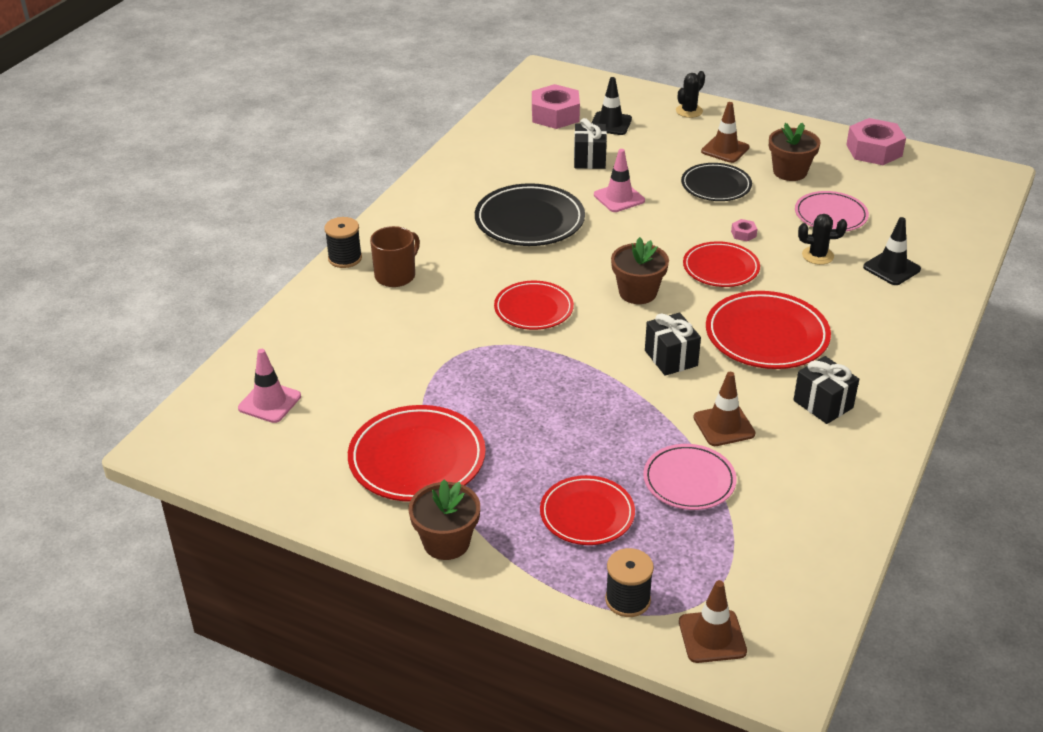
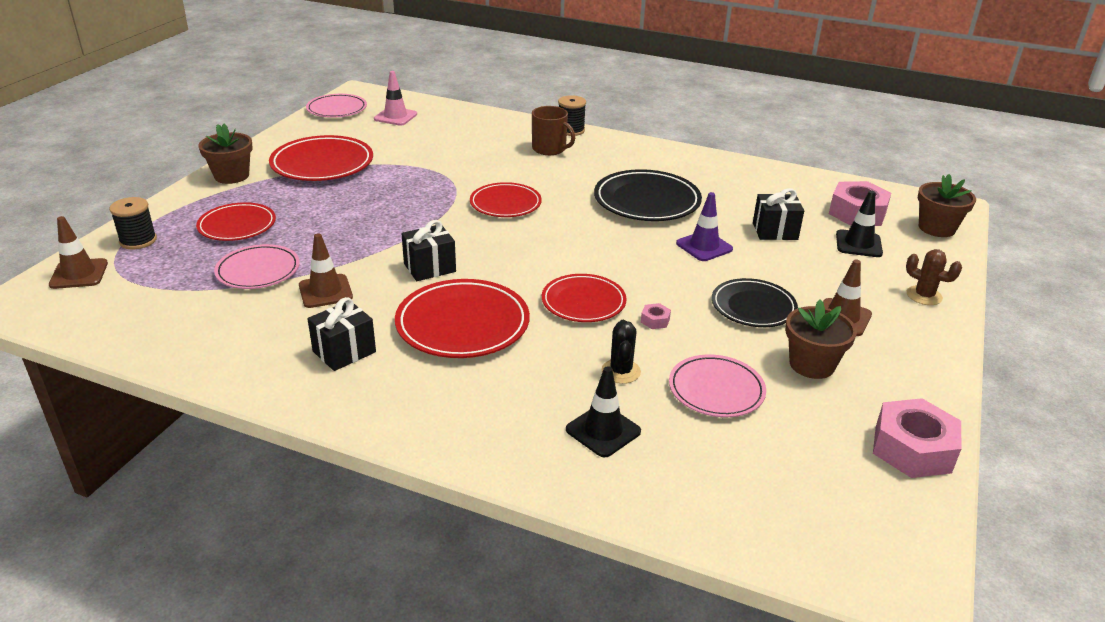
camera: 85 degrees right, 5 degrees down
pink traffic cone [594,149,645,212] -> purple traffic cone [676,192,733,261]
brown flower pot [611,237,669,304] -> brown flower pot moved to [918,174,976,237]
black cactus [676,71,705,118] -> brown cactus [906,249,962,305]
none -> pink plate [306,94,367,118]

